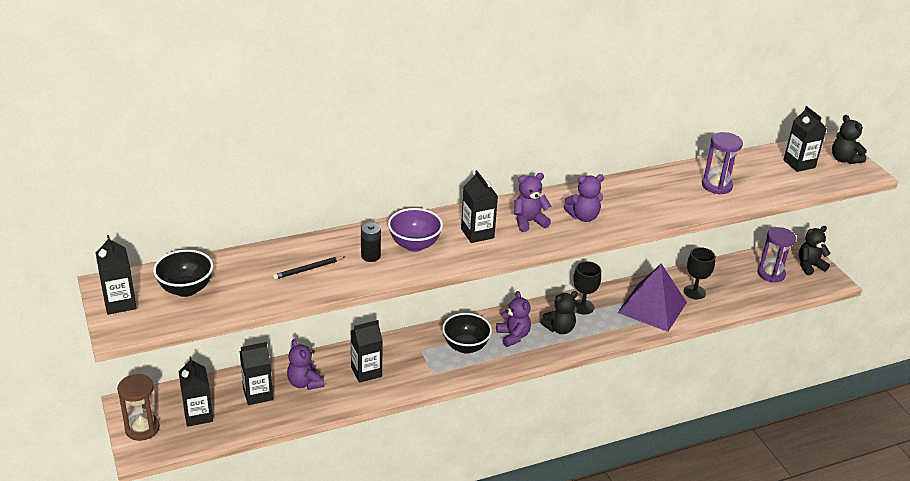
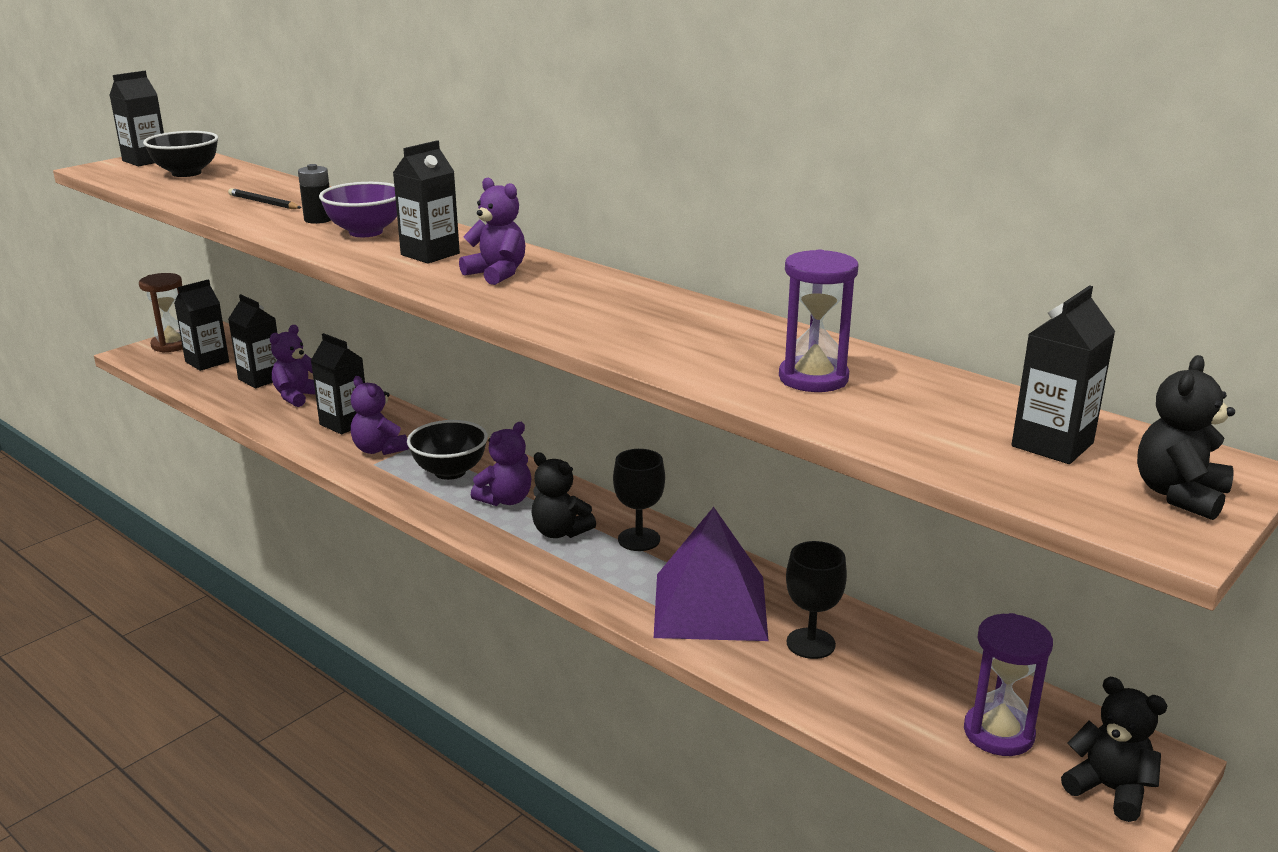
camera: 65 degrees right, 10 degrees down
purple teddy bear [564,174,604,222] -> purple teddy bear moved to [351,376,409,455]

